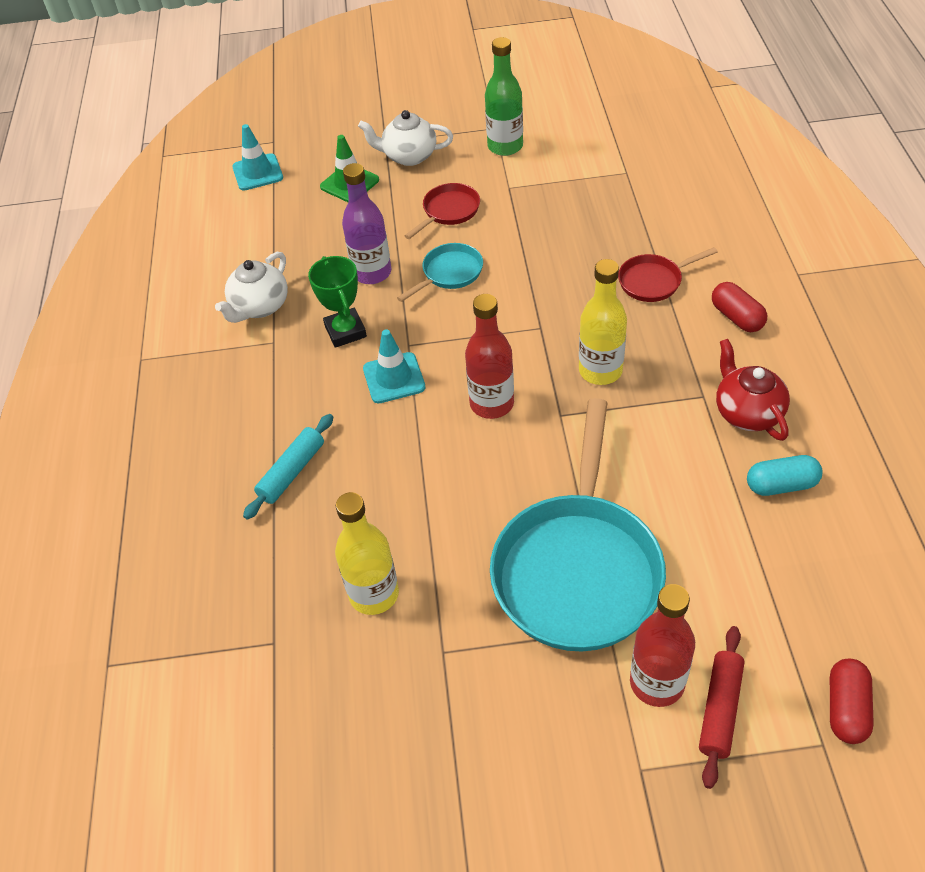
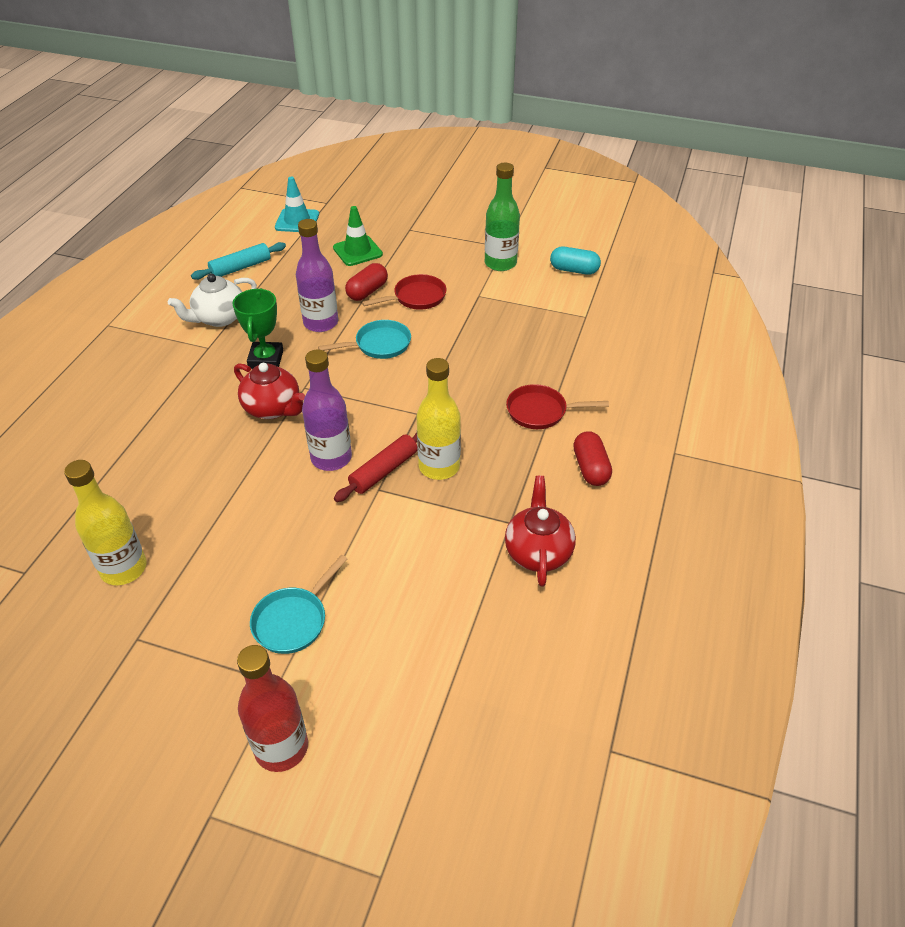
camera: 20 degrees right, 5 degrees down
turquoise rolling pin [243,414,333,520] -> turquoise rolling pin moved to [191,242,286,280]
white teapot [358,110,453,166] -> none
turquoise traffic cone [363,329,425,403] -> red teapot [234,363,305,419]
red bottle [465,294,514,419] -> purple bottle [302,349,352,471]
turquoise pan [490,398,666,651] -> turquoise pan [250,555,348,654], size x0.45
red rolling pin [699,626,745,789] -> red rolling pin moved to [334,432,417,502]
turquoise capsule [747,455,823,496] -> turquoise capsule moved to [550,246,601,275]
red capsule [830,659,874,744] -> red capsule moved to [345,263,388,301]

